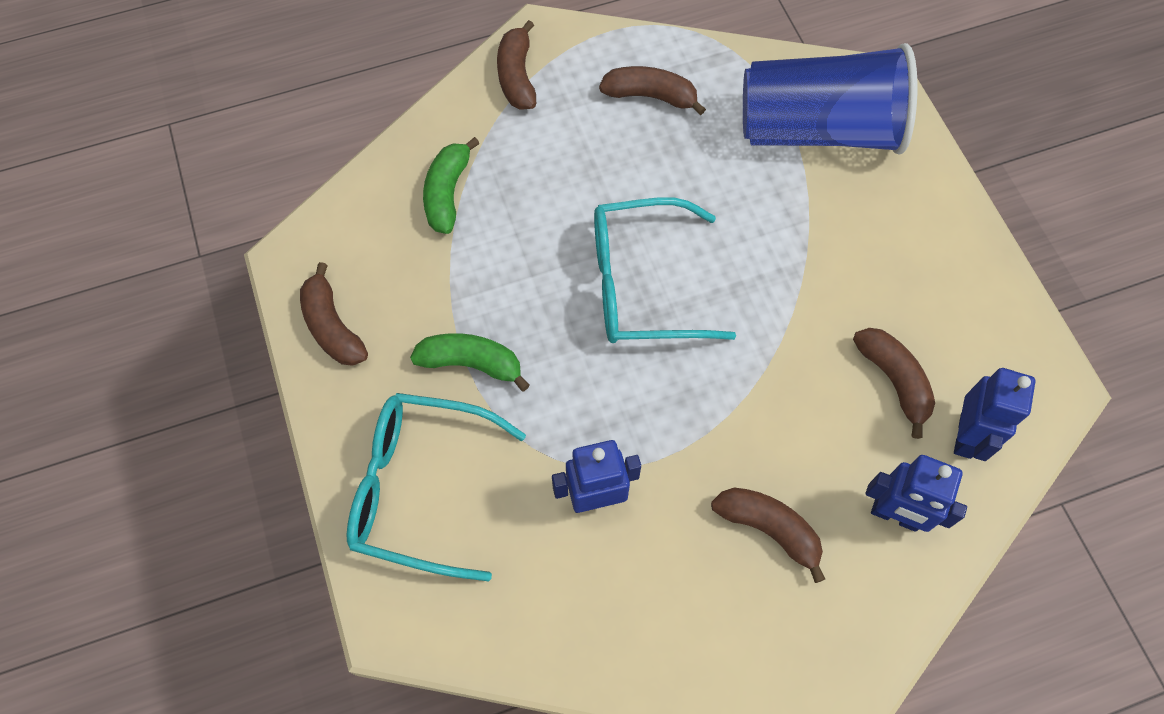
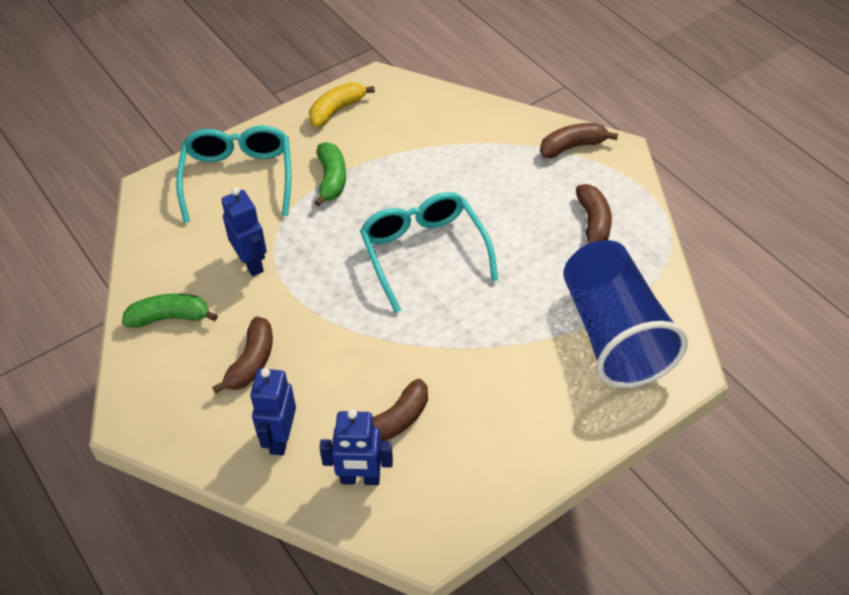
camera: 75 degrees right, 15 degrees down
brown banana [300,262,368,366] -> yellow banana [309,82,375,127]
green banana [423,137,480,234] -> green banana moved to [122,293,218,328]

